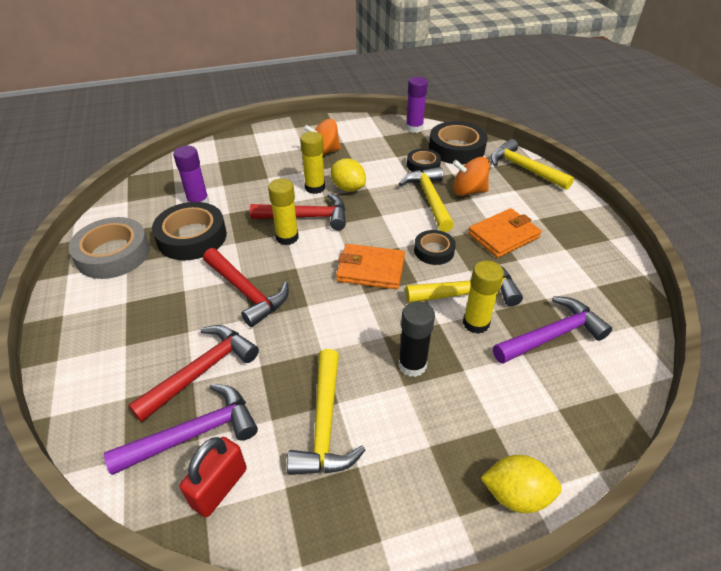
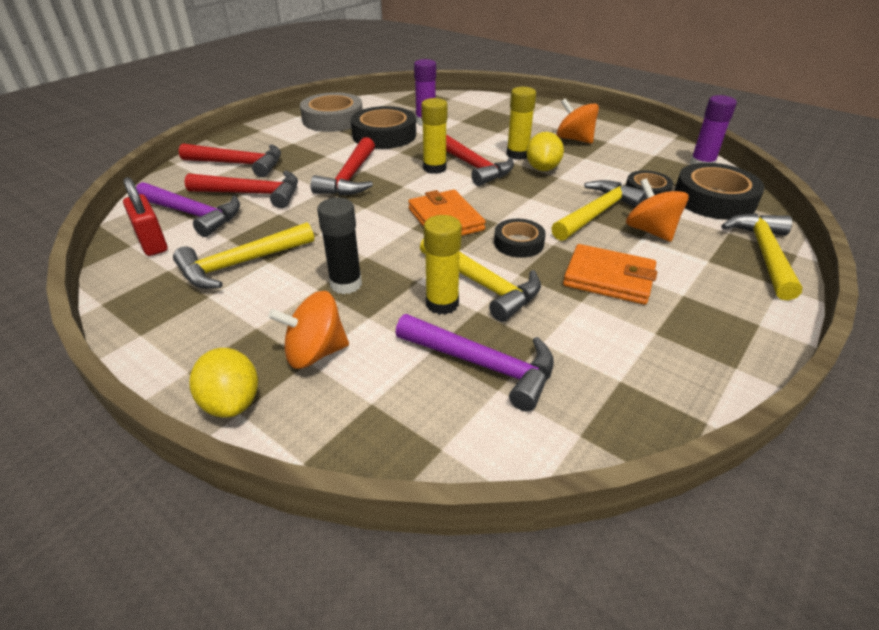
camera: 55 degrees right, 5 degrees down
red padlock [180,437,247,517] -> red padlock turned 60 degrees clockwise [123,177,167,256]
none -> red hammer [179,144,281,177]
none -> orange spinning top [268,291,349,369]

